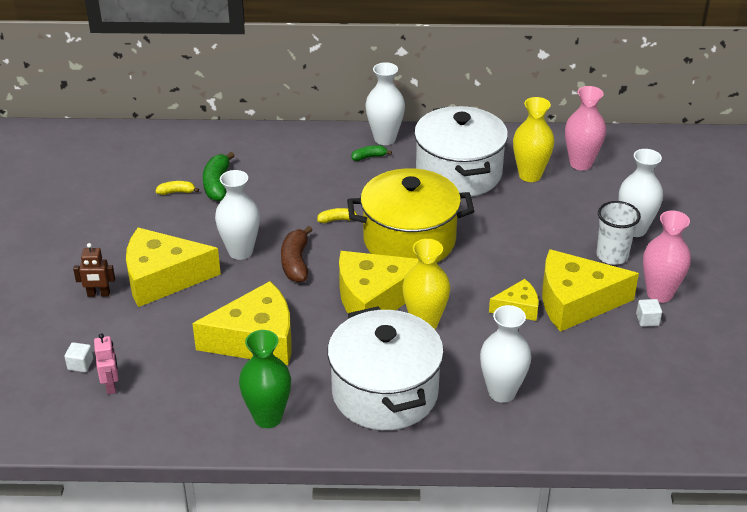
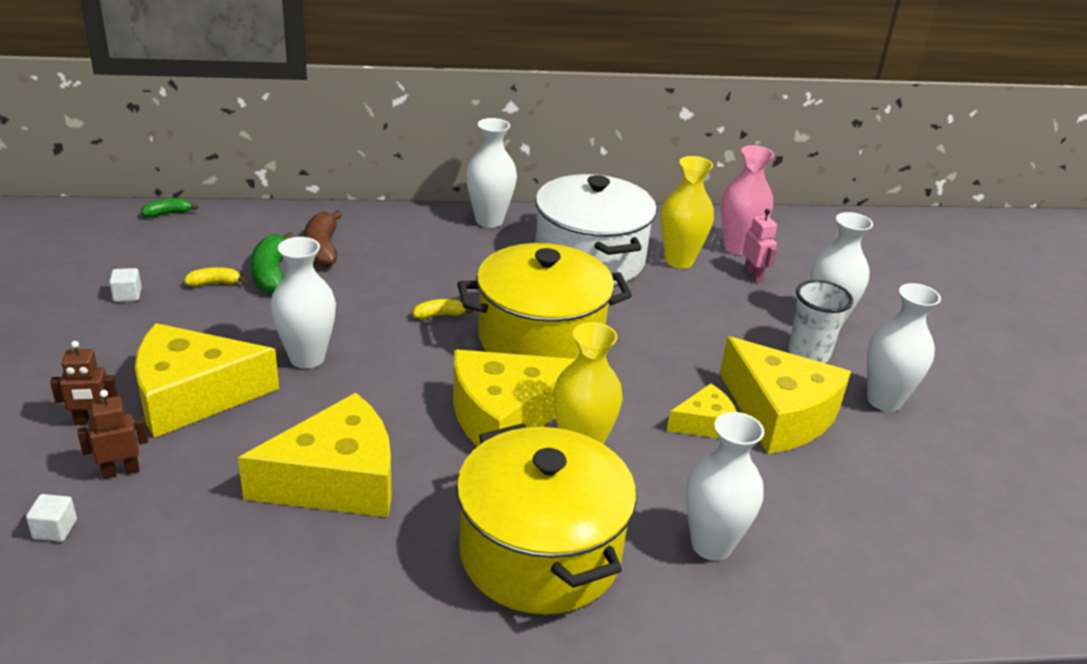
camera: 10 degrees left, 5 degrees down
pink robot [94,333,118,394] -> pink robot moved to [743,209,777,282]
green vase [239,330,291,428] -> none
brown banana [281,226,312,283] -> brown banana moved to [304,210,342,267]
white pot [327,306,444,430] -> yellow pot [456,423,637,615]
green banana [351,145,392,161] -> green banana moved to [141,198,198,217]
yellow cheese [542,249,639,332] -> yellow cheese turned 120 degrees counterclockwise [720,336,851,454]
white cube [636,299,662,327] -> white cube moved to [109,268,142,302]
pink vase [643,211,691,303] -> white vase [867,283,941,412]
none -> brown robot [77,390,148,479]

